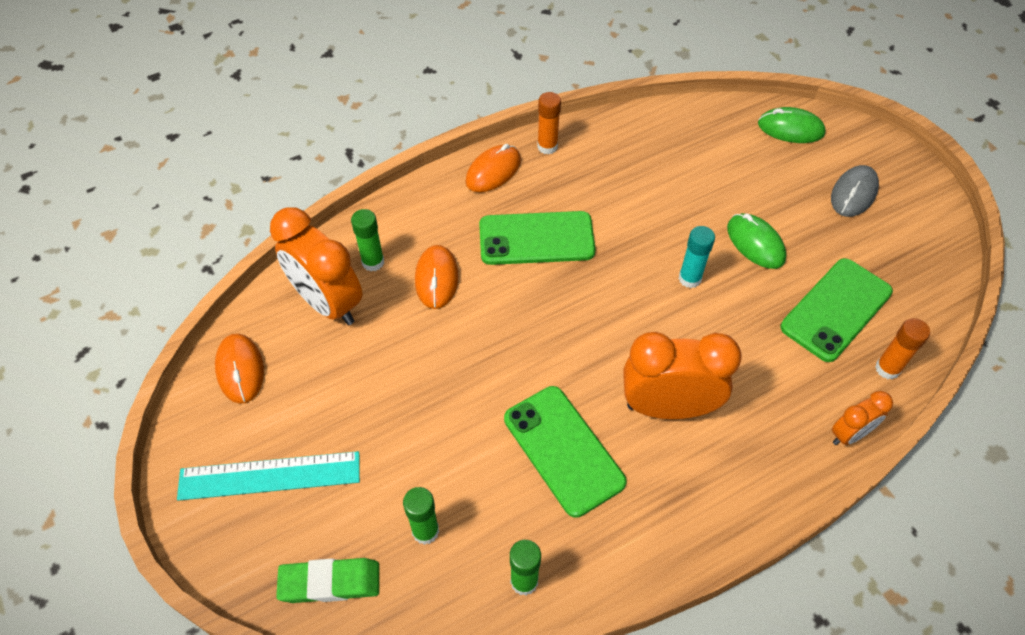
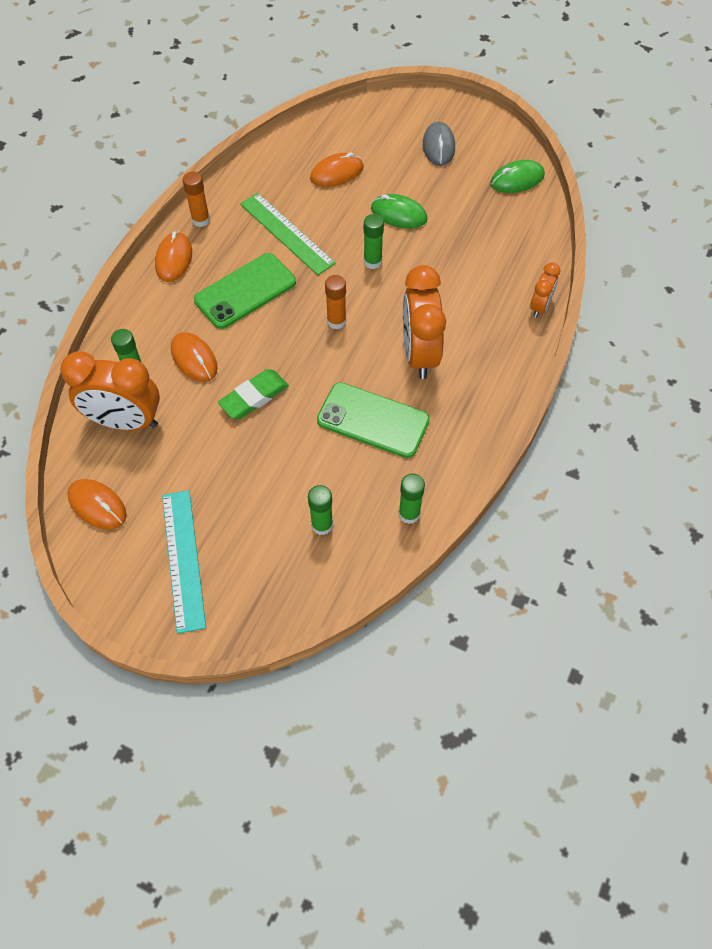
camera: 35 degrees left, 5 degrees up
turquoise ruler [177,451,360,501] -> turquoise ruler turned 60 degrees counterclockwise [162,490,206,634]
green eraser [276,558,379,603] -> green eraser moved to [218,369,289,419]
orange clock [623,332,742,419] -> orange clock turned 60 degrees counterclockwise [403,265,446,379]
turquoise glue stick [678,226,715,288] -> green glue stick [364,214,384,269]
green mouse [758,107,826,143] -> green mouse moved to [491,160,545,193]
green phone [781,258,893,362] -> none
orange glue stick [875,318,930,380] -> orange glue stick moved to [325,275,346,329]
none -> green ruler [240,193,336,275]
none -> orange mouse [310,152,364,187]

